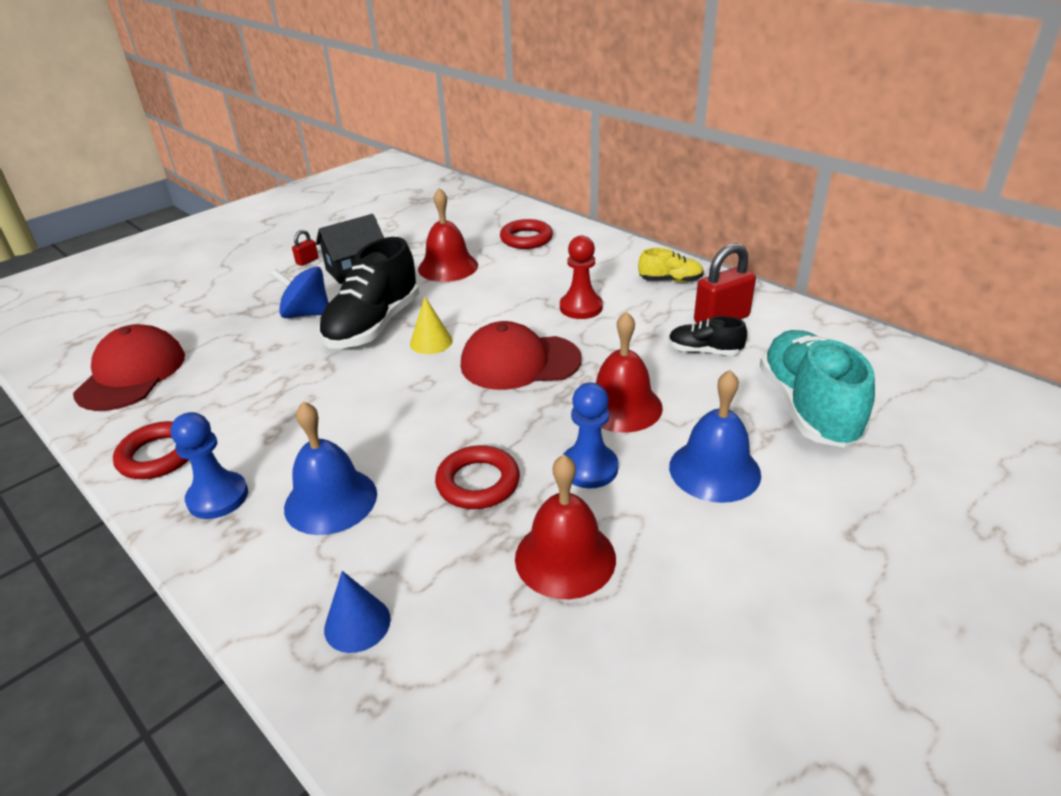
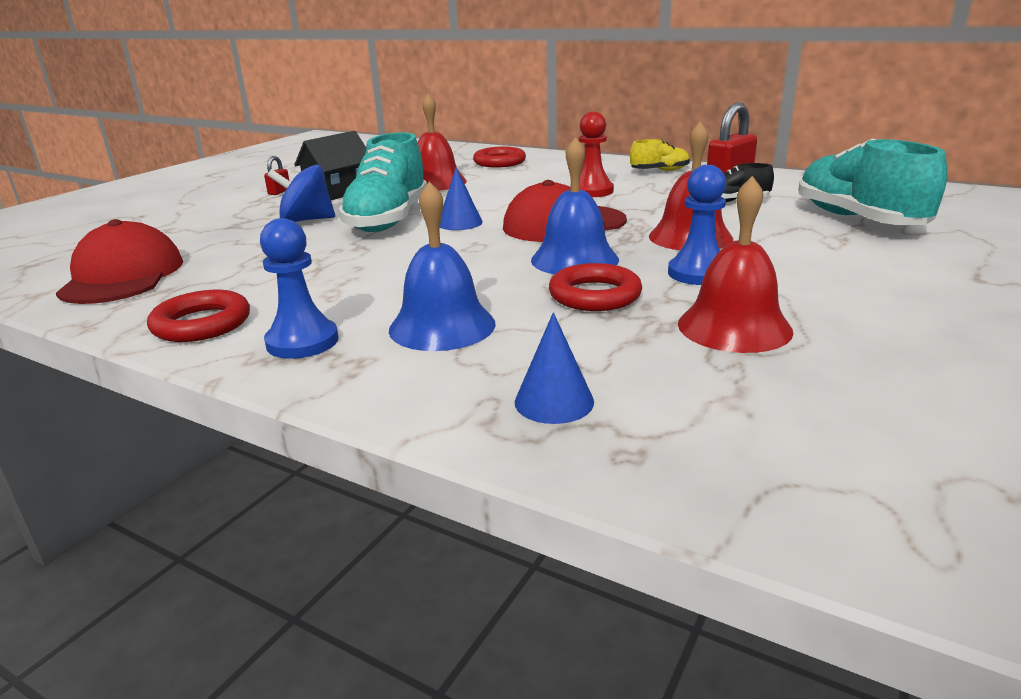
camera: 15 degrees left, 10 degrees down
black shoe [318,237,419,349] -> turquoise shoe [339,132,427,232]
yellow cone [410,297,452,354] -> blue cone [440,168,483,230]
blue bell [669,370,761,503] -> blue bell moved to [531,137,619,274]

